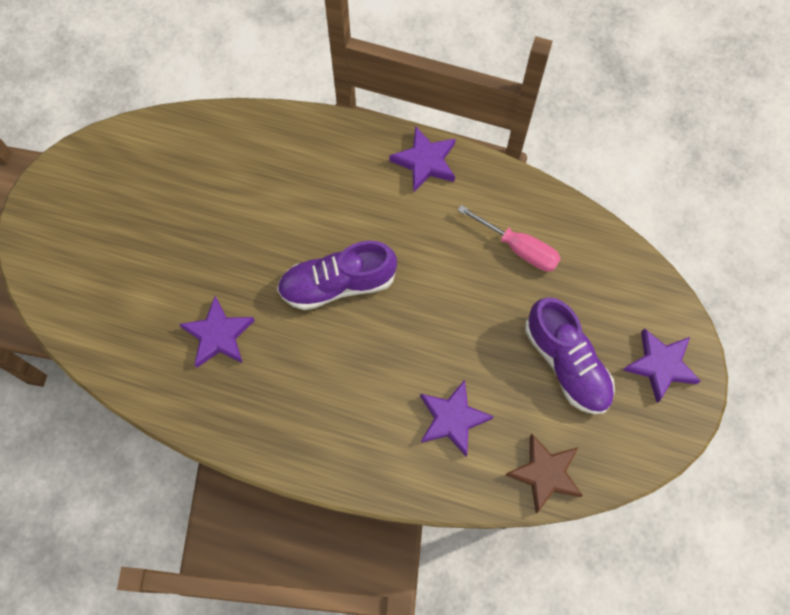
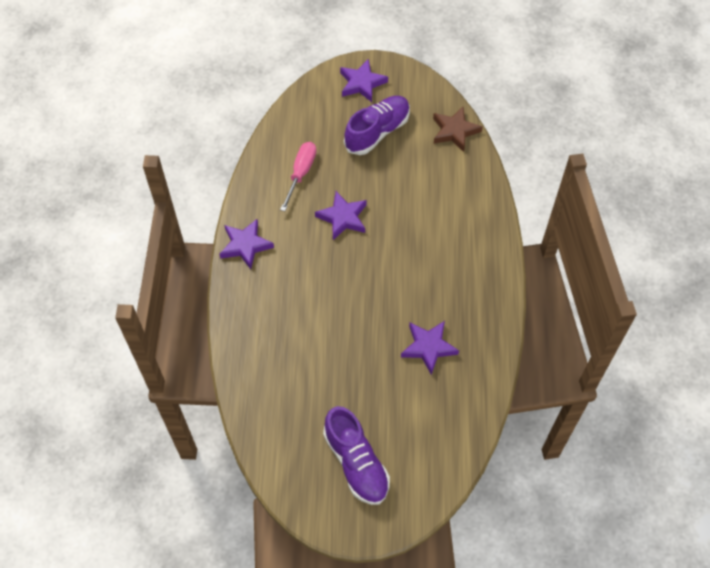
camera: 105 degrees left, 10 degrees down
purple shoe [277,241,397,310] -> purple shoe moved to [323,406,390,505]
purple star [420,380,494,456] -> purple star moved to [315,191,367,240]

